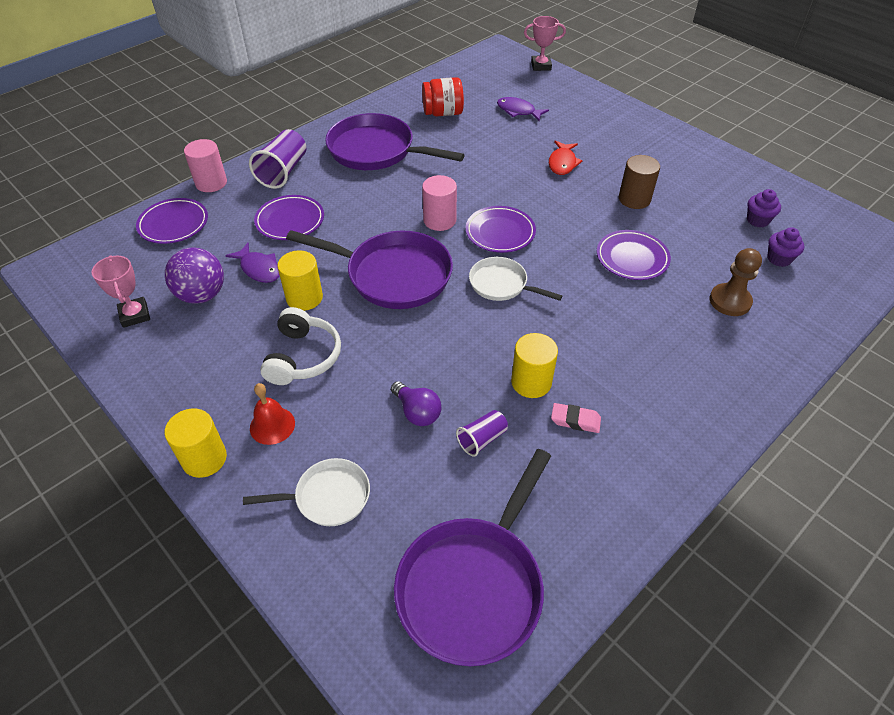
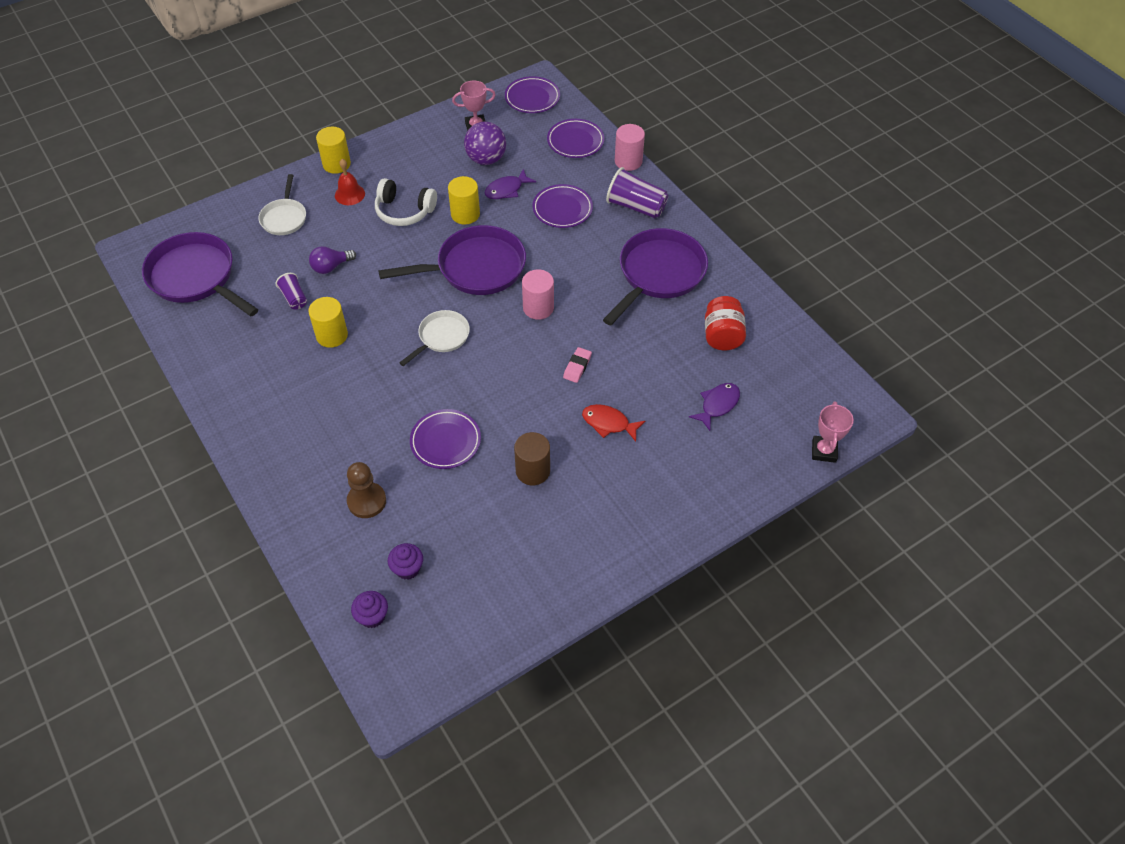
camera: 100 degrees right, 5 degrees up
purple pan [286,230,453,309] -> purple pan turned 135 degrees counterclockwise [378,225,526,295]
purple plate [465,206,536,253] -> purple plate moved to [505,76,560,113]
pink eraser [551,403,601,433] -> pink eraser moved to [563,347,592,383]
purple cupcake [747,189,781,227] -> purple cupcake moved to [351,591,388,628]

